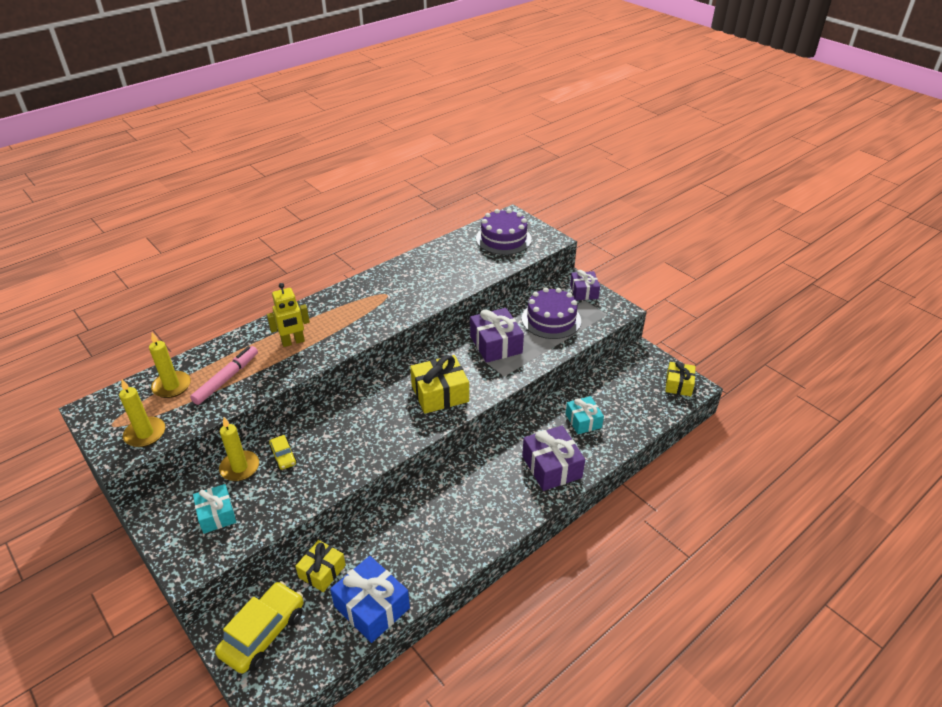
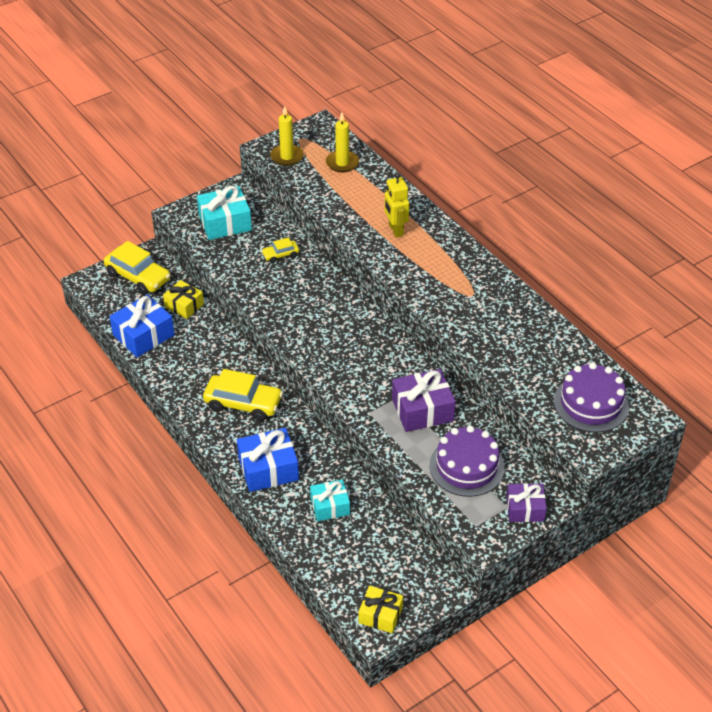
camera: 95 degrees right, 5 degrees up
pink marker [190,346,258,405] -> none
turquoise gift [193,484,236,534] -> turquoise gift [197,186,252,240], size x1.54
yellow candle [219,417,259,481] -> none
yellow gift [410,355,469,414] -> none
purple gift [522,426,585,491] -> blue gift [237,428,299,492]
none -> yellow car [203,369,283,421]

